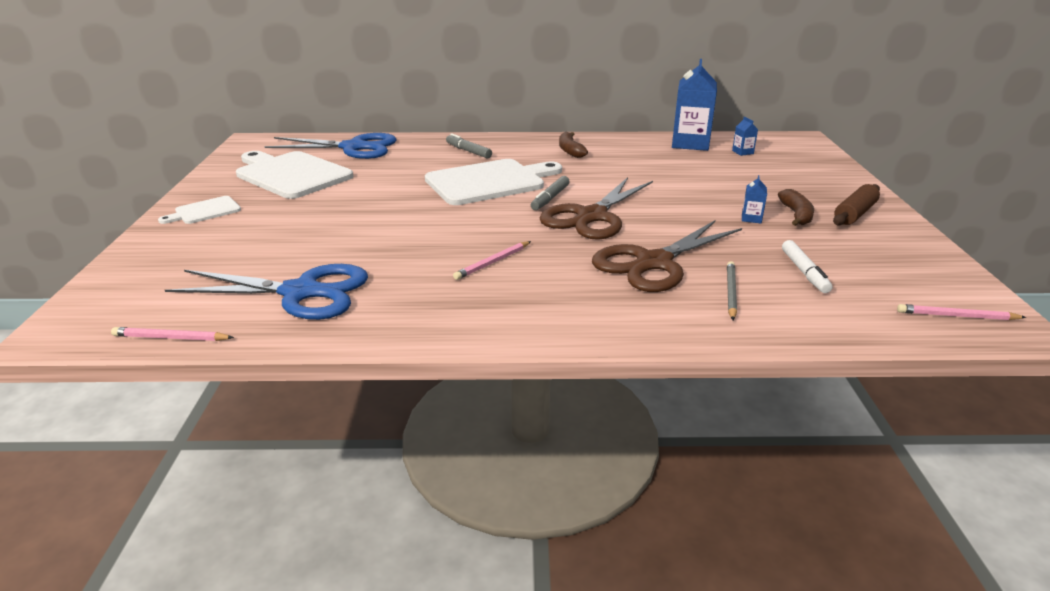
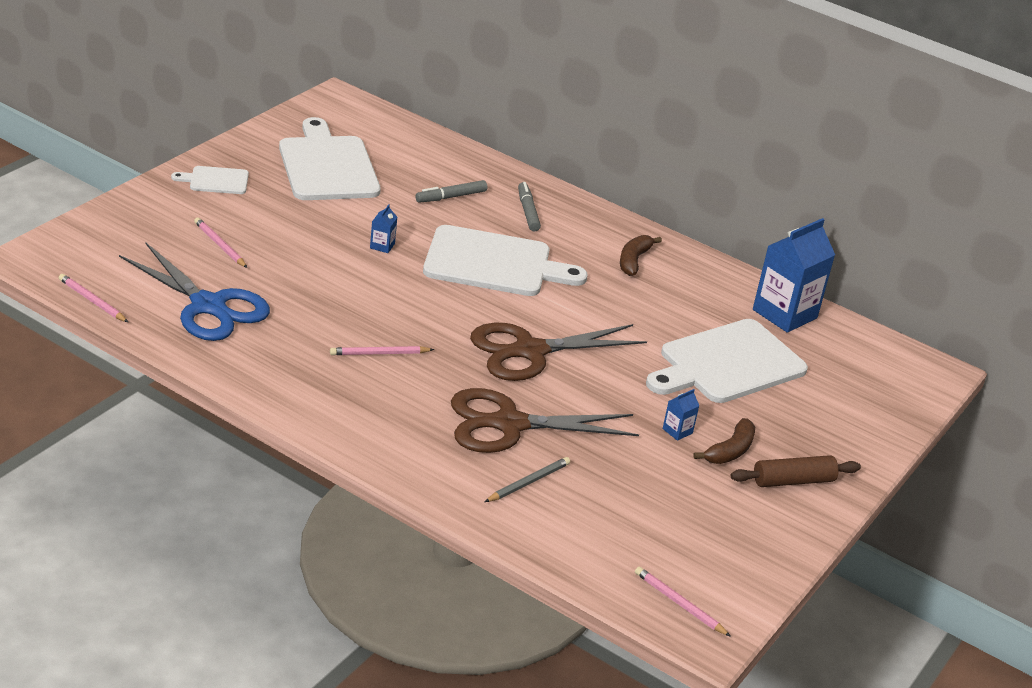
camera: 30 degrees right, 5 degrees up
blue scissors [264,133,397,159] -> none
grey marker [531,176,570,210] -> grey marker moved to [415,180,487,203]
blue carton [732,117,758,156] -> blue carton moved to [370,205,397,253]
white marker [782,240,832,293] -> none
none -> pink pencil [194,218,247,268]
none -> white cutting board [646,319,808,403]

